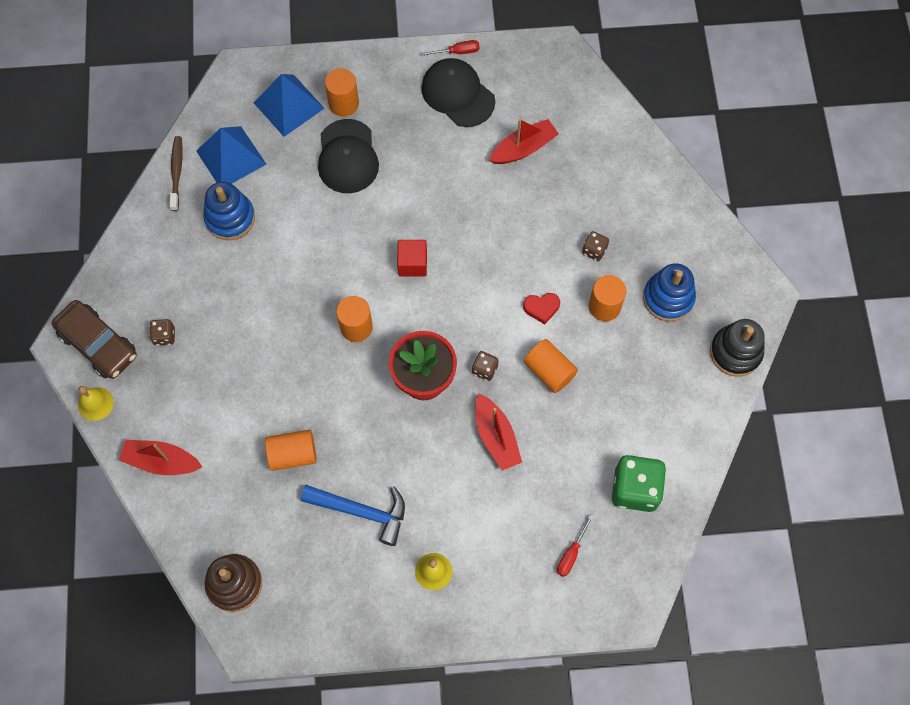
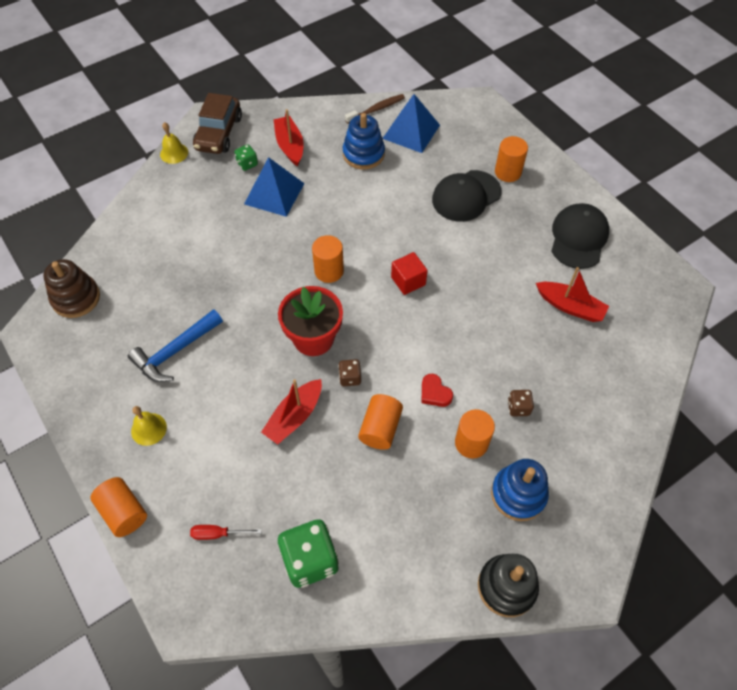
camera: 60 degrees right, 10 degrees down
red boat [119,440,202,475] -> red boat moved to [273,109,304,166]
brown dice [149,319,175,346] -> green dice [234,144,258,171]
blue pyramid [254,74,325,137] -> blue pyramid moved to [244,157,305,217]
orange cylinder [265,430,317,471] -> orange cylinder moved to [90,477,147,537]
blue hammer [301,485,405,546] -> blue hammer turned 60 degrees clockwise [128,309,223,382]
red screwdriver [421,40,480,56] -> none

